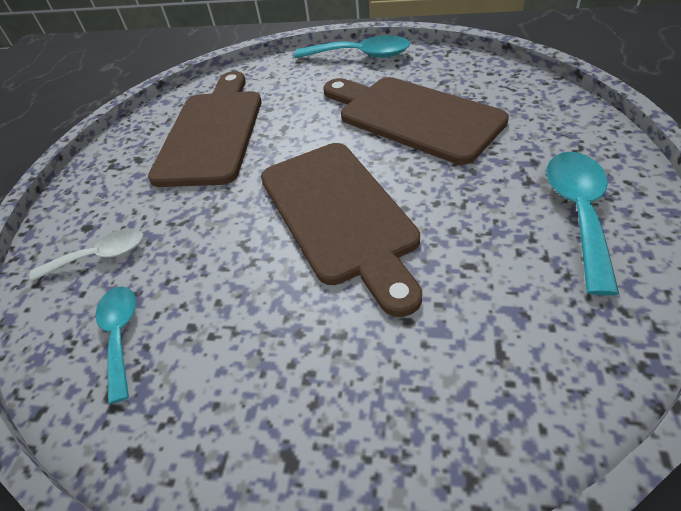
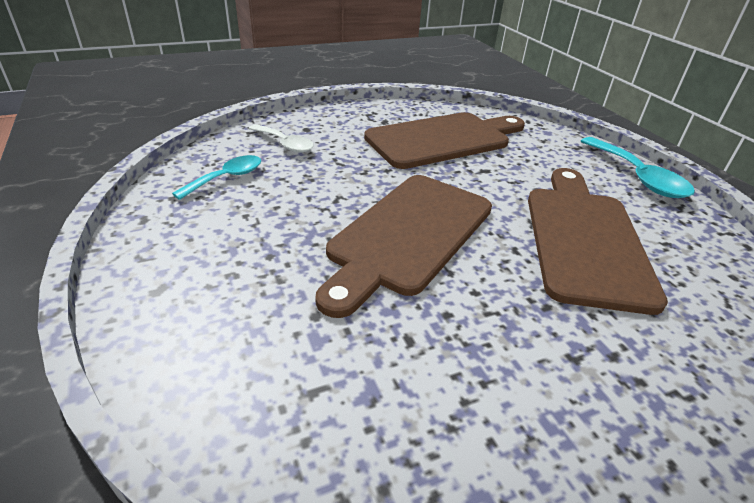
camera: 50 degrees right, 10 degrees down
turquoise spoon [546,152,619,295] -> none

